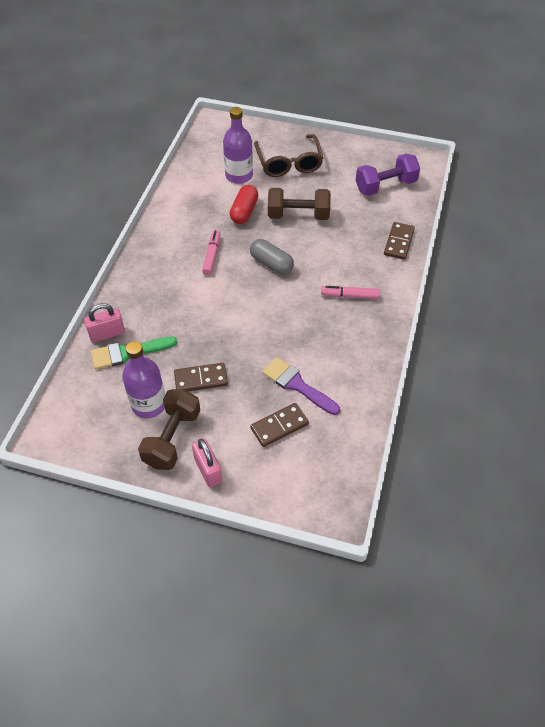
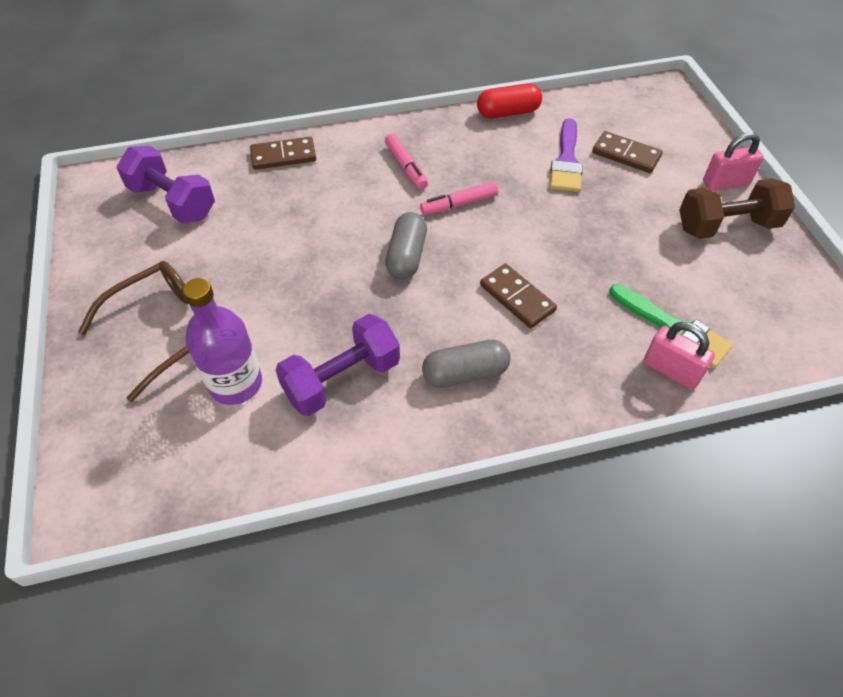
camera: 120 degrees left, 0 degrees up
purple bottle [122,341,165,418] -> none
brown domino [174,363,228,391] -> brown domino moved to [480,264,557,328]
pink padlock [192,438,222,487] -> pink padlock turned 45 degrees clockwise [703,133,764,191]
pink marker [202,230,220,275] -> pink marker moved to [420,181,498,215]
red capsule [230,185,258,224] -> red capsule moved to [477,83,542,118]
brown dumbbell [268,188,331,220] -> none
none -> purple dumbbell [275,314,400,416]
none -> grey capsule [422,340,511,388]

